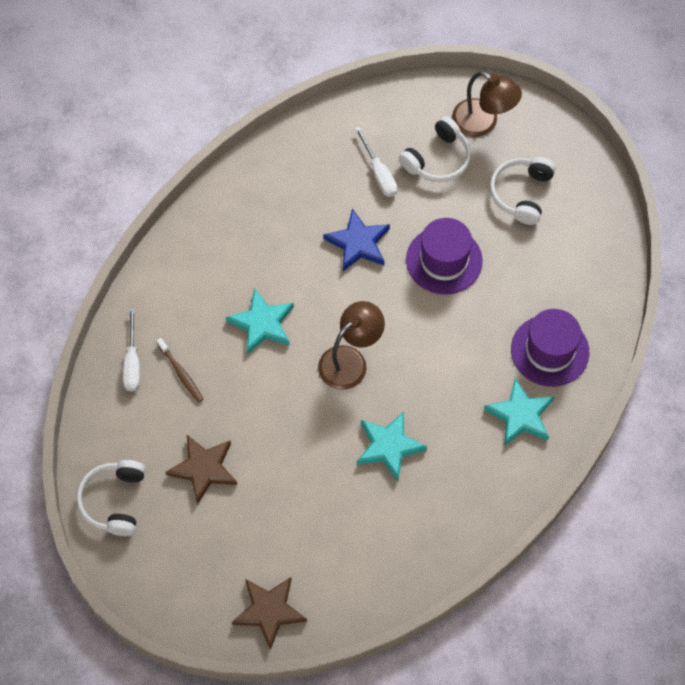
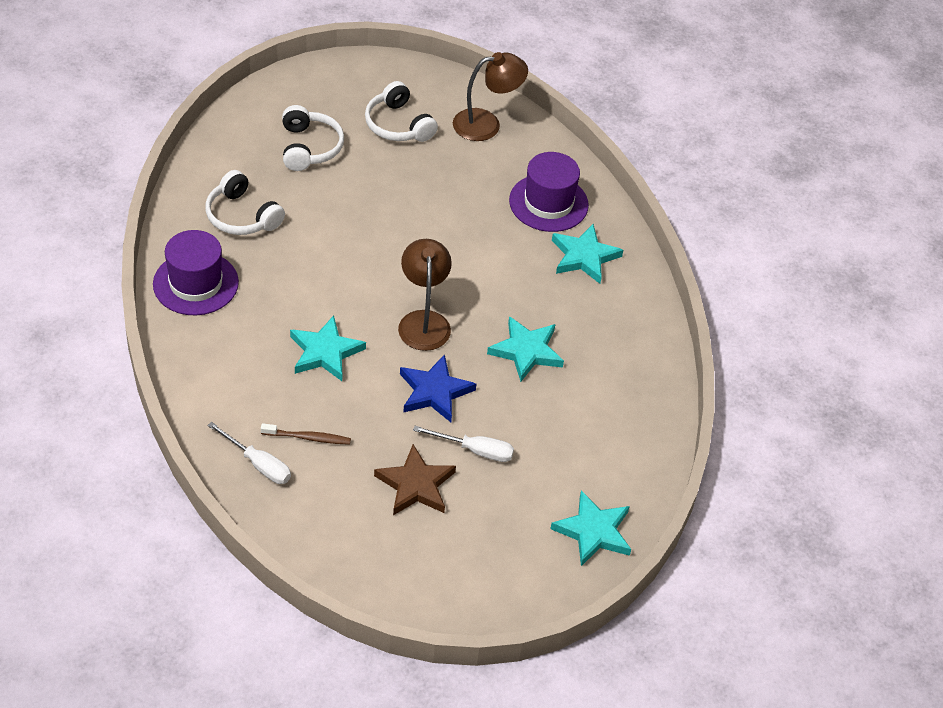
camera: 55 degrees left, 15 degrees down
white headphones [77,460,145,536] -> white headphones moved to [205,170,285,235]
brown star [232,577,307,650] -> turquoise star [550,490,631,566]
blue star [323,208,390,271] -> blue star moved to [400,354,476,422]
white screwdriver [355,127,397,197] -> white screwdriver moved to [413,426,514,462]
purple hat [406,218,483,295] -> purple hat moved to [153,230,239,315]
brown lamp [452,71,522,137] -> brown lamp moved to [453,52,528,141]

